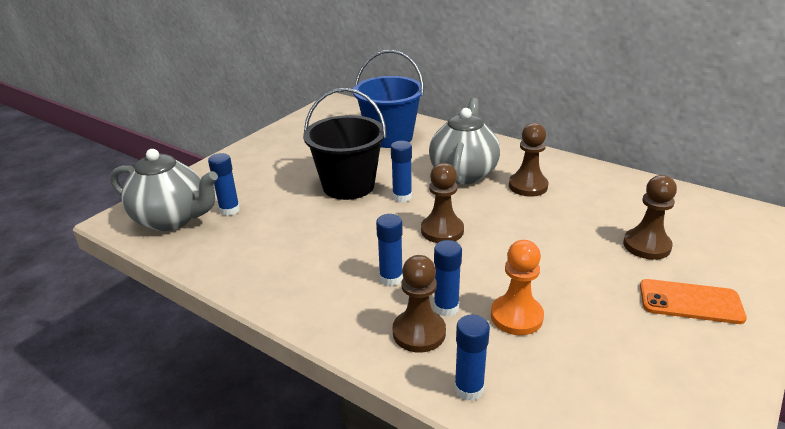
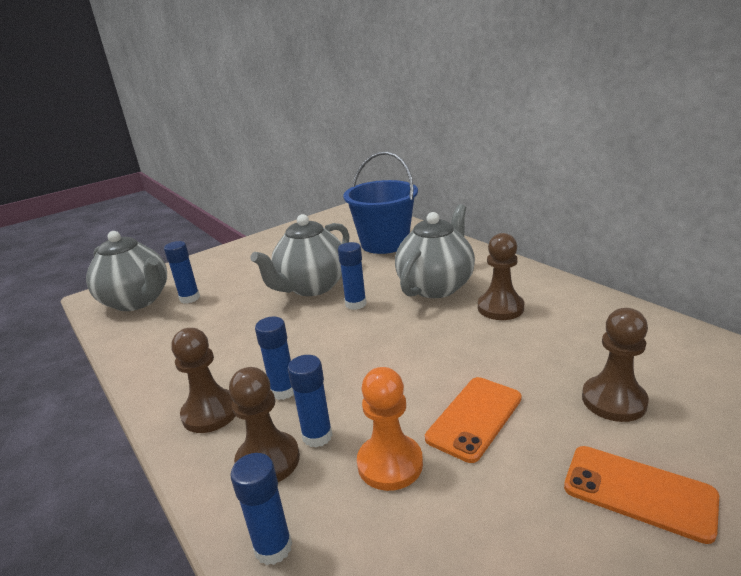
camera: 20 degrees right, 5 degrees down
black bucket [303,88,386,200] -> grey teapot [250,214,350,296]
brown pawn [421,163,464,243] -> brown pawn moved to [171,328,235,433]
none -> orange phone [425,377,522,463]

